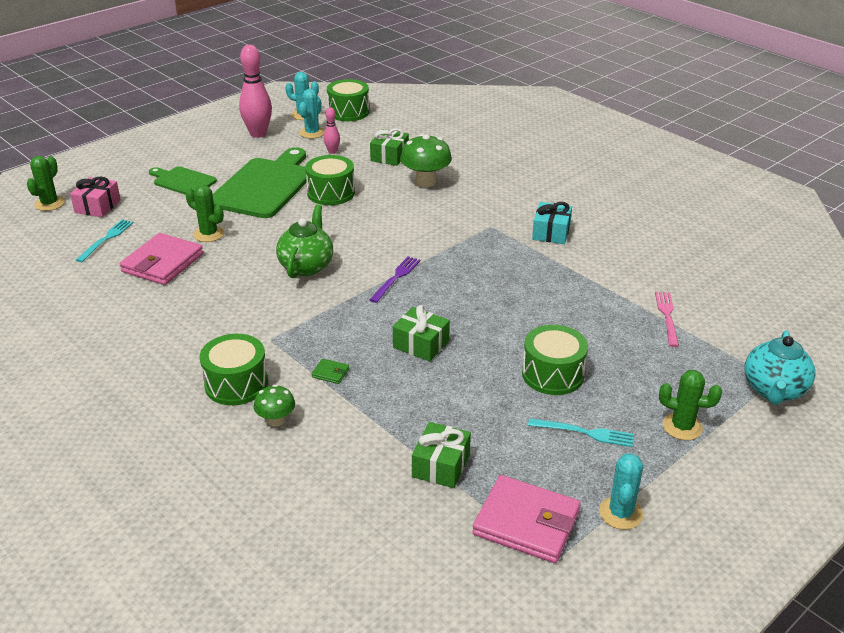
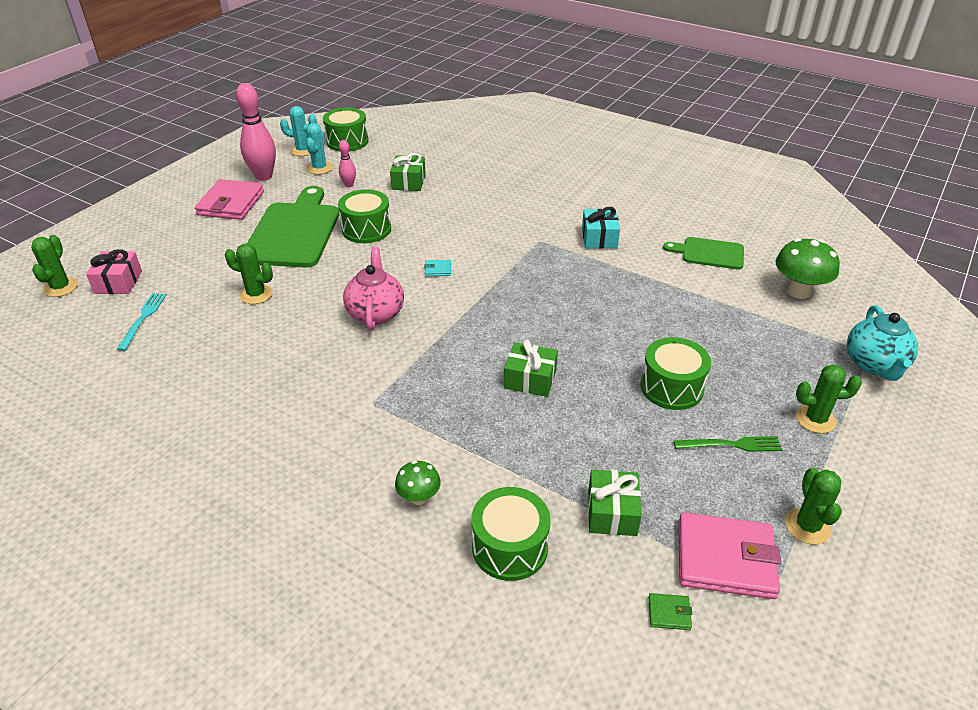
camera: 15 degrees left, 5 degrees up
pink wallet [120,233,203,285] -> pink wallet moved to [195,179,264,220]
green cutting board [149,166,217,194] -> green cutting board moved to [663,237,744,269]
green drum [200,334,268,405] -> green drum moved to [471,487,551,581]
green teapot [276,204,333,278] -> pink teapot [343,247,404,331]
green wallet [311,358,349,384] -> green wallet moved to [648,593,692,630]
purple fork [370,256,420,303] -> none
green mushroom [400,134,452,187] -> green mushroom moved to [776,238,840,299]
turquoise fork [528,418,634,447] -> green fork [674,436,782,452]
turquoise cactus [599,453,643,530] -> green cactus [785,468,842,545]
pink fork [655,292,679,347] -> none
none -> turquoise wallet [424,260,451,276]

